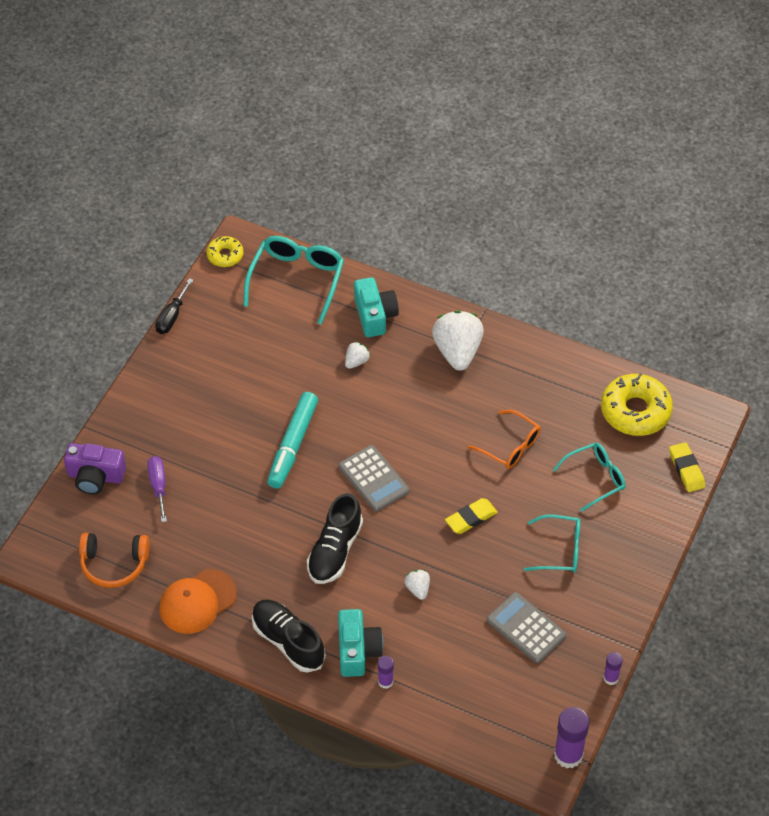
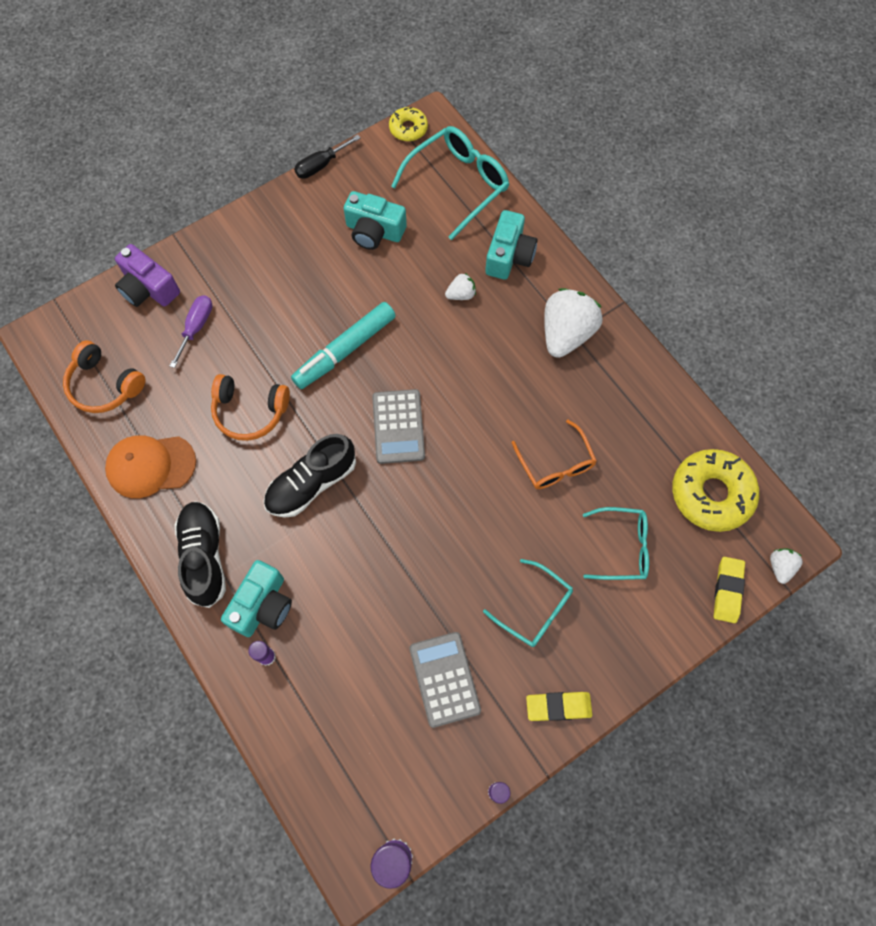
camera: 30 degrees right, 15 degrees up
white strawberry [404,570,430,600] -> white strawberry moved to [770,548,803,584]
yellow eraser [445,498,498,534] -> yellow eraser moved to [526,692,592,721]
none -> orange headphones [211,374,290,441]
none -> turquoise camera [344,191,407,250]

